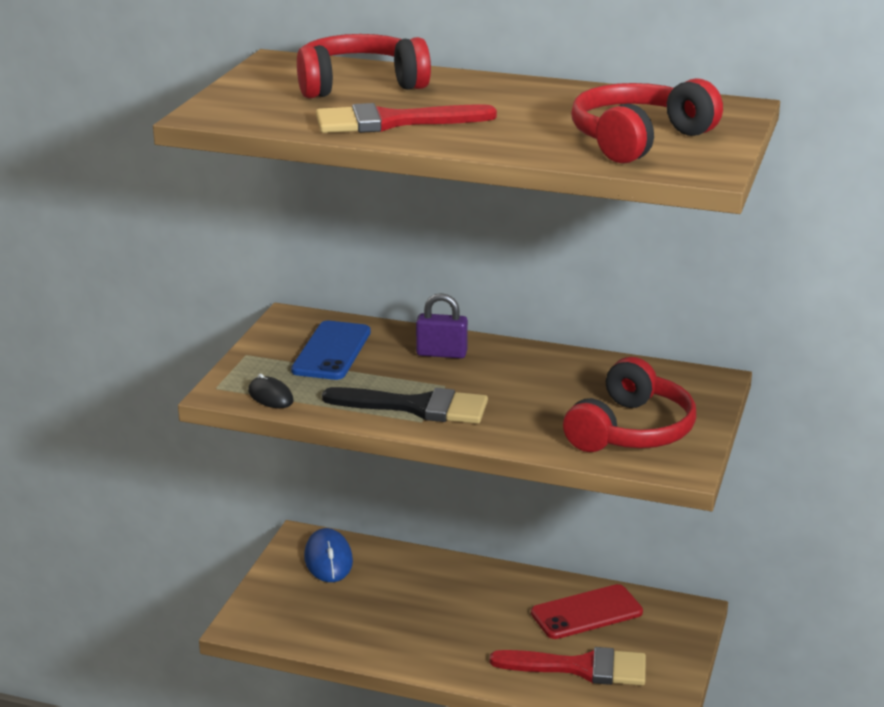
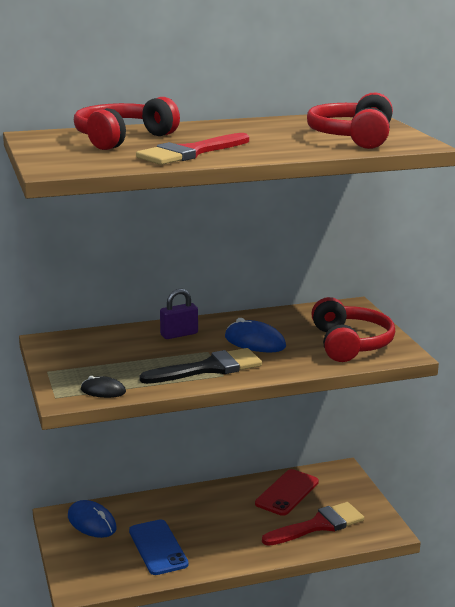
camera: 35 degrees left, 5 degrees down
blue phone [291,321,371,380] -> blue phone moved to [129,519,189,575]
none -> blue mouse [225,318,286,352]

